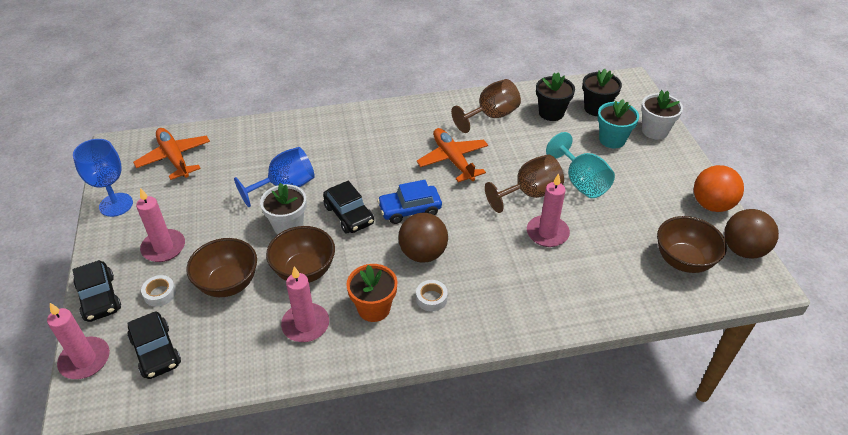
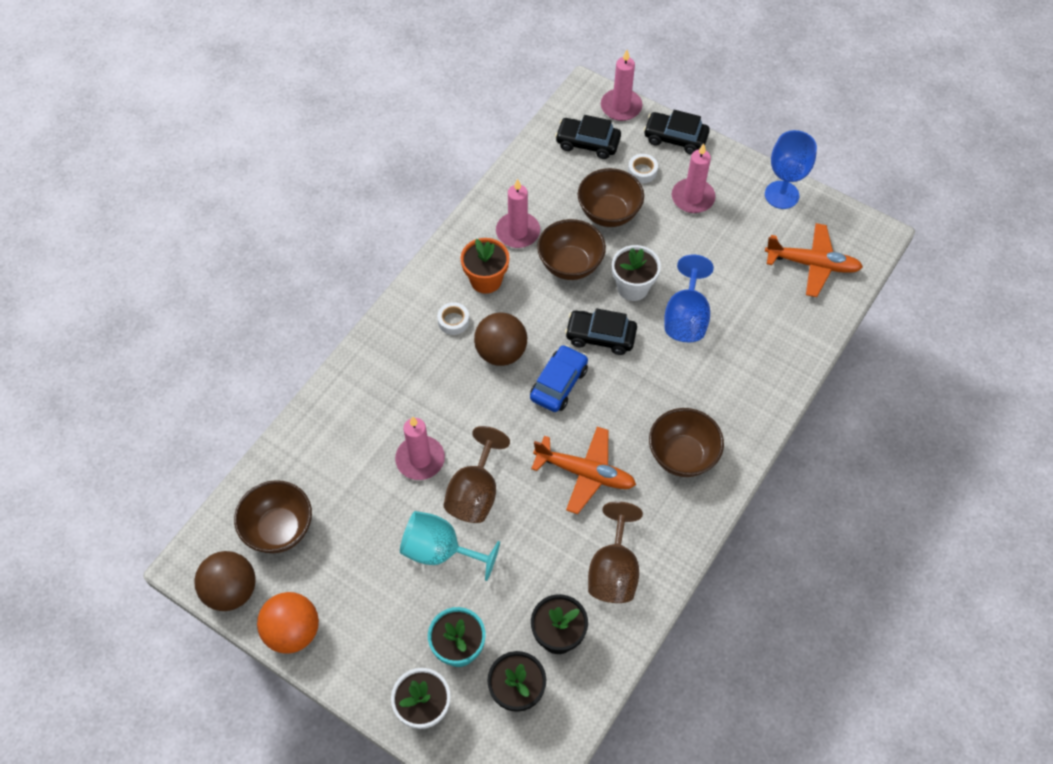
camera: 135 degrees right, 15 degrees up
none -> brown bowl [649,408,724,477]

